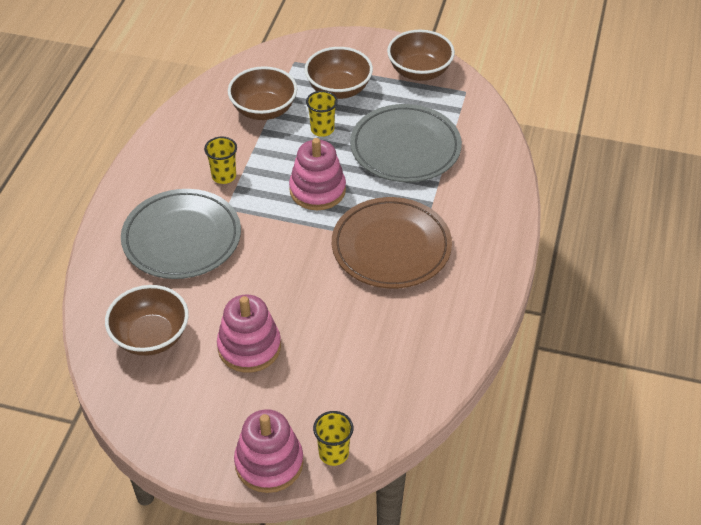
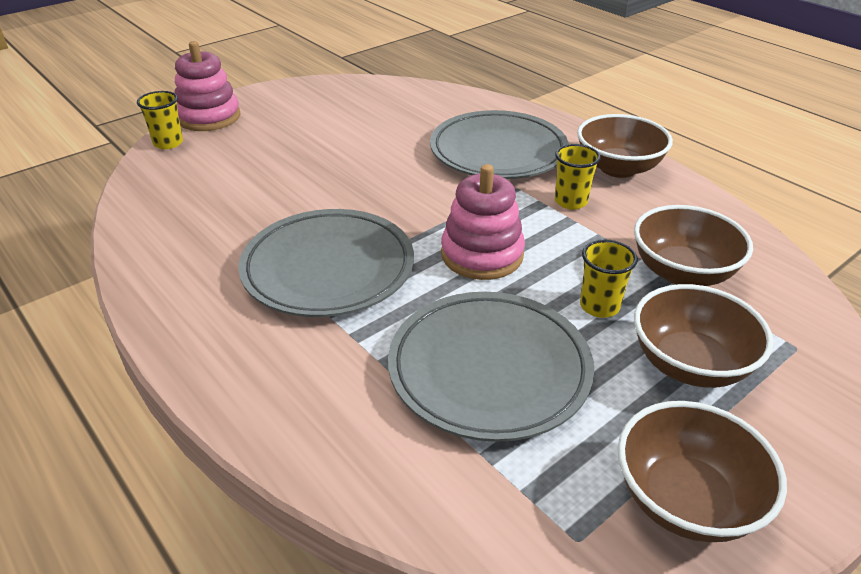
camera: 125 degrees right, 10 degrees down
brown bowl [105,285,189,356] -> brown bowl moved to [577,114,673,178]
pink stacking toy [217,295,281,373] -> none
brown plate [332,197,452,288] -> grey plate [239,209,414,317]

